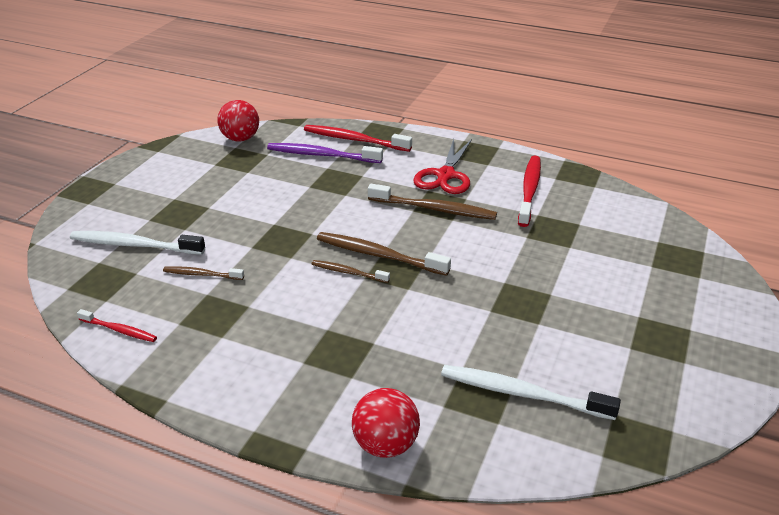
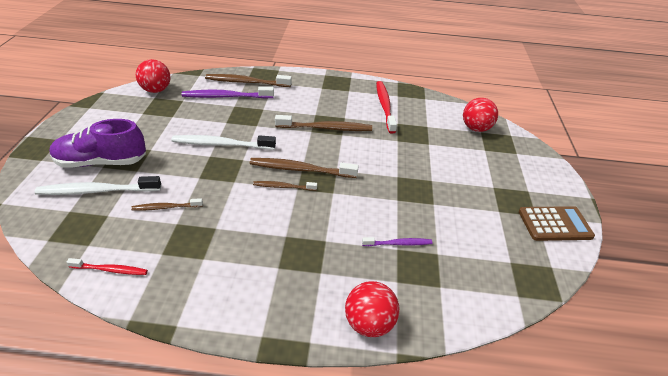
camera: 20 degrees left, 5 degrees up
red toothbrush [304,125,412,152] -> brown toothbrush [205,74,292,87]
red scissors [413,139,472,194] -> none
white toothbrush [441,365,621,420] -> white toothbrush moved to [171,135,276,150]
none -> purple shoe [50,119,146,168]
none -> purple toothbrush [362,237,432,246]
none -> red ball [463,98,498,132]
none -> brown calculator [519,206,595,241]

